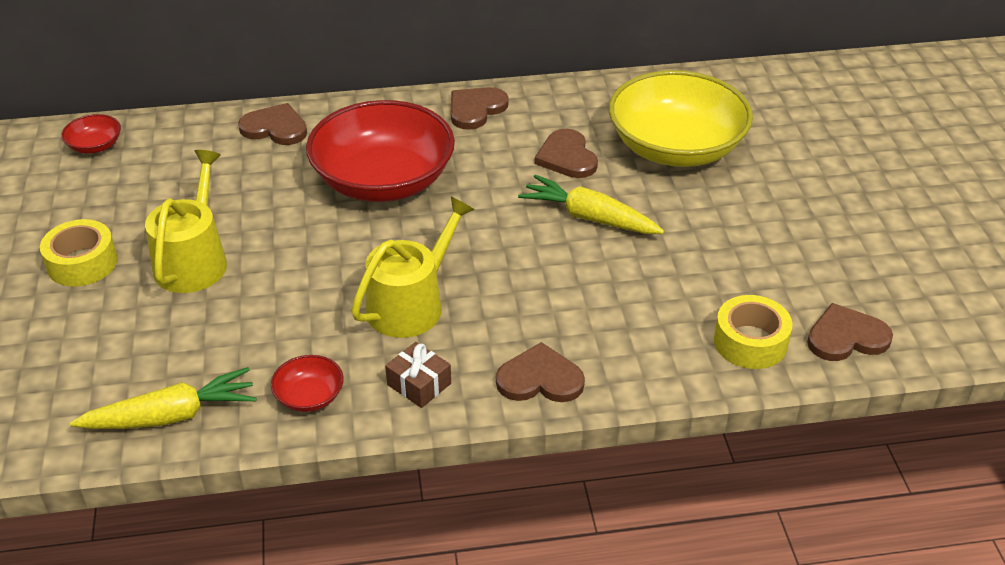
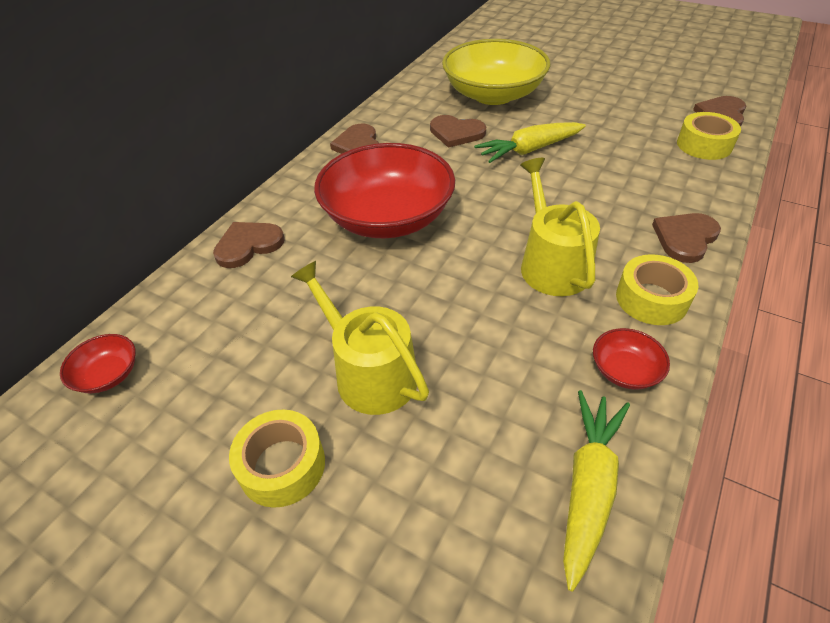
camera: 50 degrees left, 5 degrees up
brown gift [385,342,451,408] -> yellow tape [616,254,698,325]

